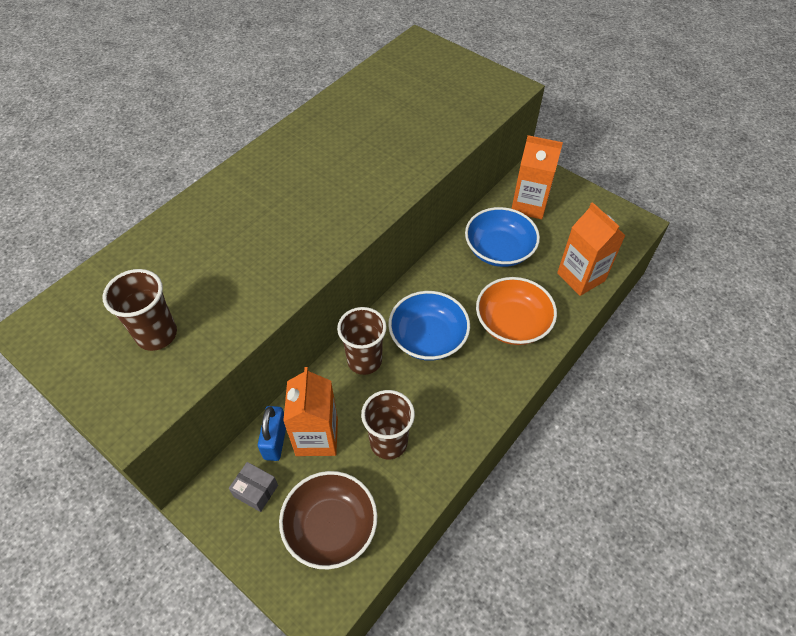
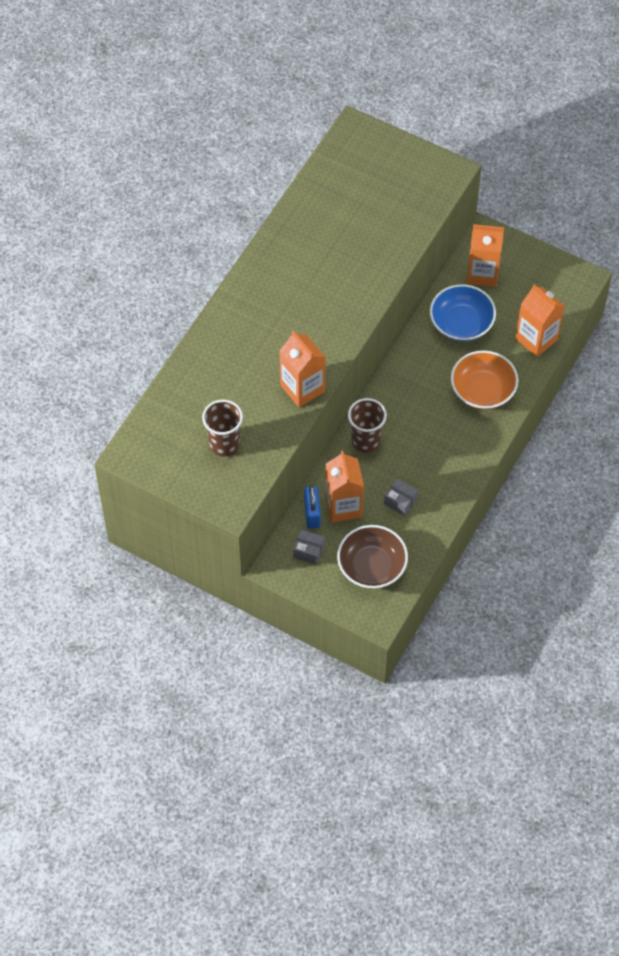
camera: 10 degrees left, 5 degrees up
brown cup [361,390,415,459] -> grey box [384,479,418,516]
blue bowl [388,291,470,361] -> none
none -> orange carton [280,330,326,407]

